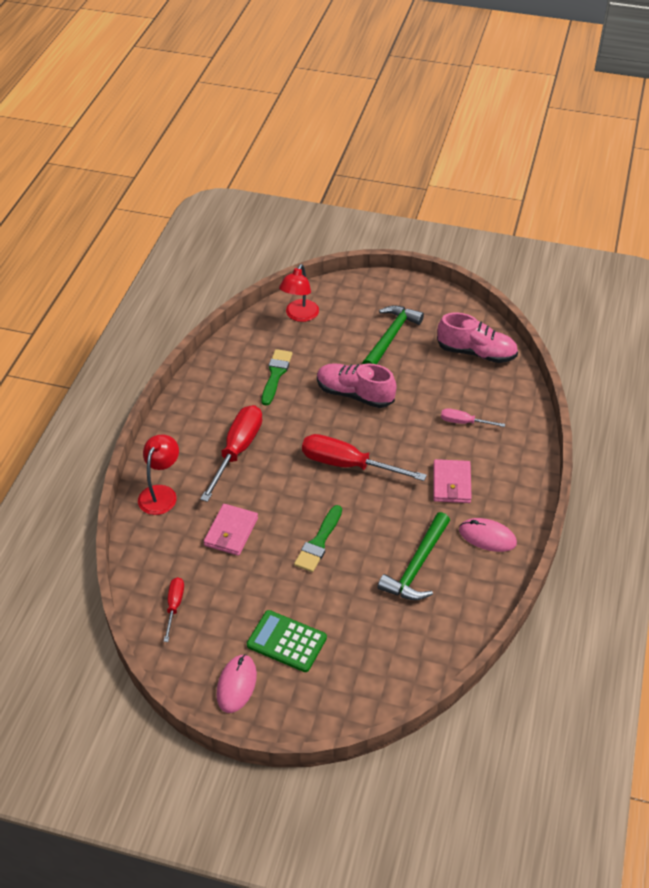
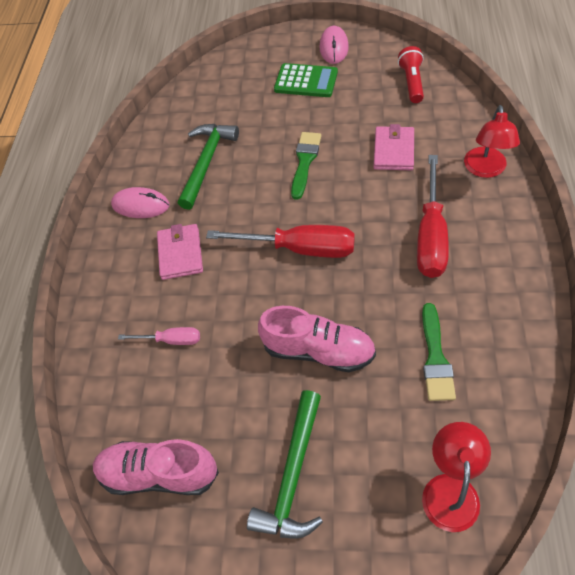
camera: 175 degrees right, 10 degrees up
red screwdriver [164,577,184,642] -> red flashlight [398,46,424,103]

